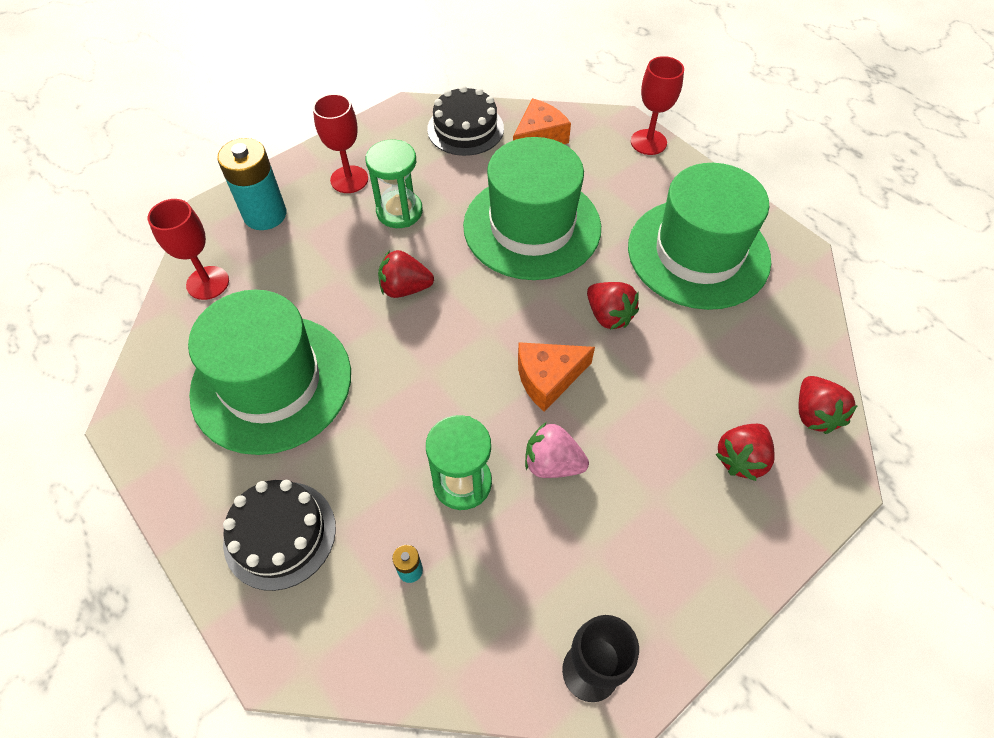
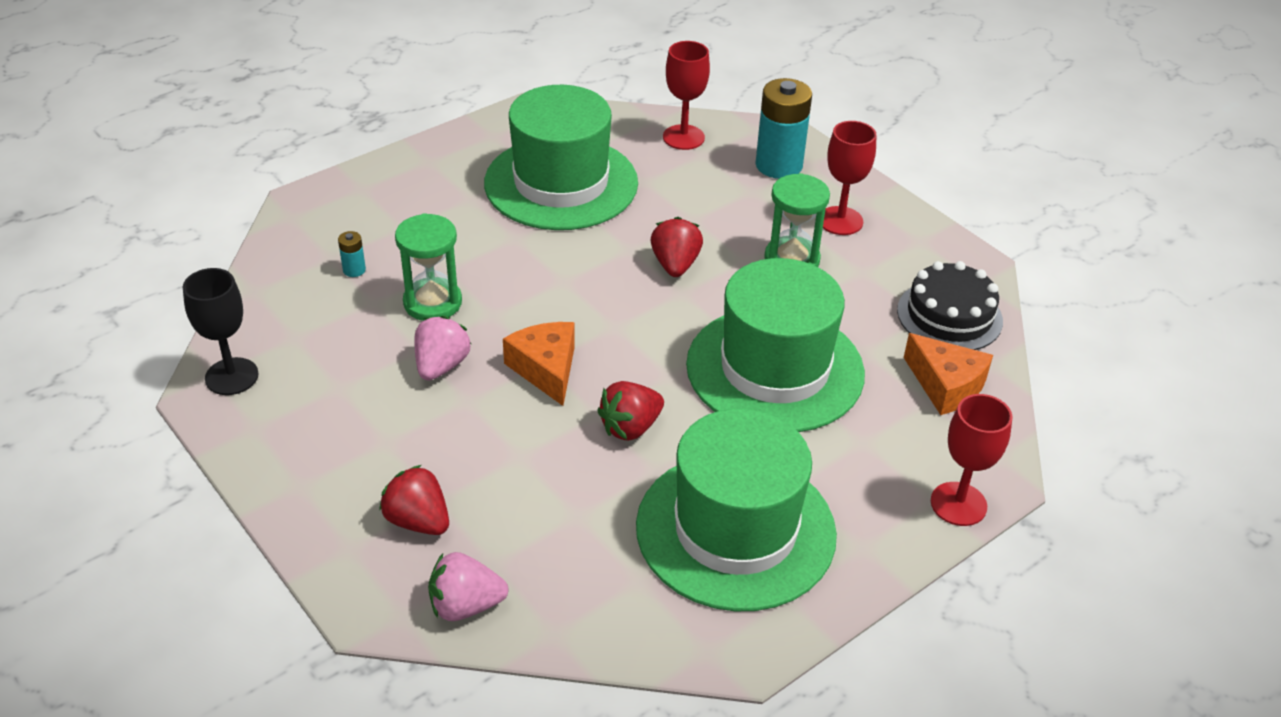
camera: 90 degrees right, 15 degrees down
black cake [223,480,336,591] -> none
red strawberry [799,376,858,434] -> pink strawberry [428,552,508,621]

